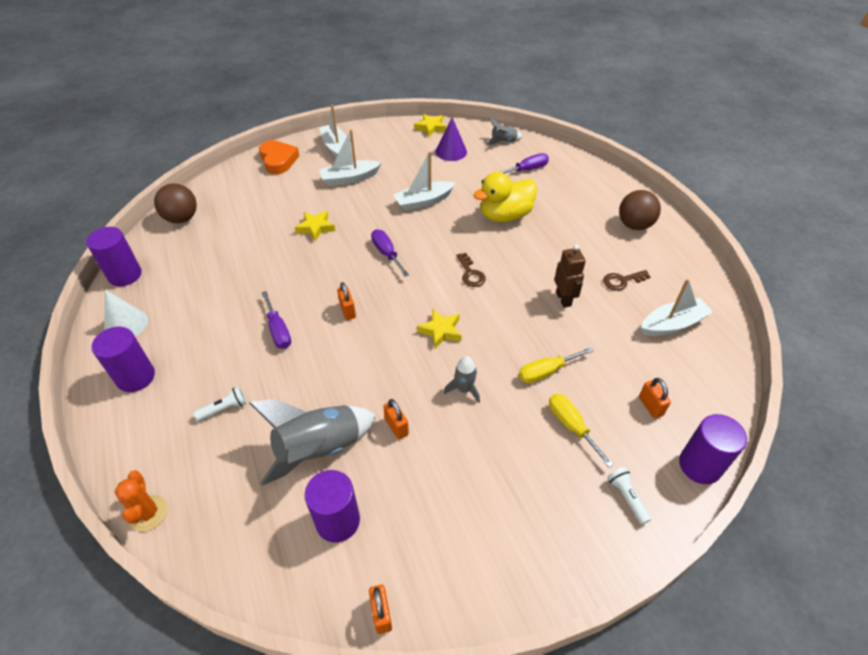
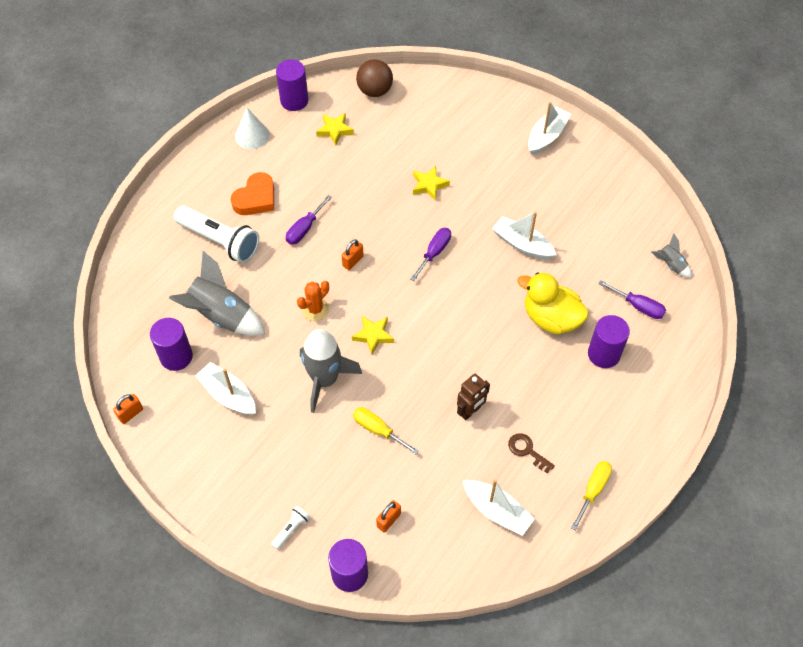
camera: 60 degrees right, 10 degrees up
purple cylinder [91,327,155,392] -> purple cylinder moved to [588,315,630,368]
orange cactus [115,470,168,531] -> orange cactus moved to [297,281,329,321]
white flashlight [193,386,247,421] -> white flashlight [174,205,259,263], size x2.30
orange heart [259,140,299,174] -> orange heart moved to [231,172,274,215]
white boat [319,129,381,186] -> white boat moved to [195,362,256,415]
orange padlock [383,399,409,439] -> none
yellow star [414,114,447,138] -> yellow star moved to [316,113,354,145]
purple cone [435,117,467,161] -> none
grey rocket [444,356,480,403] -> grey rocket [300,329,362,413], size x2.05
brown key [456,253,486,287] -> none
yellow screwdriver [549,394,614,467] -> yellow screwdriver moved to [571,461,612,530]
brown ball [619,190,661,230] -> none

